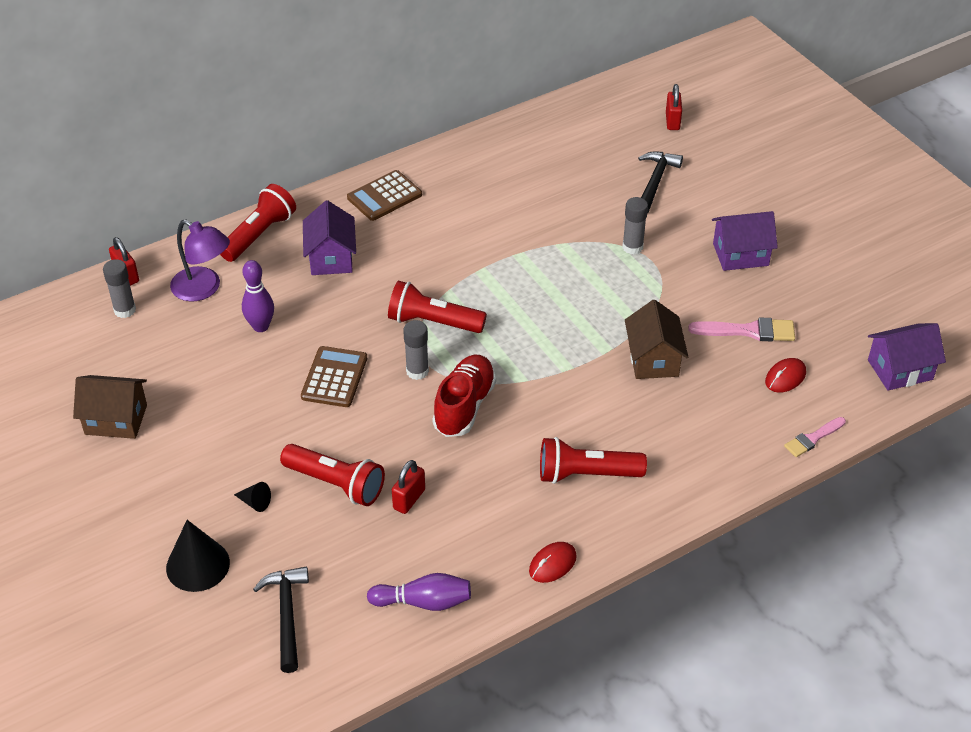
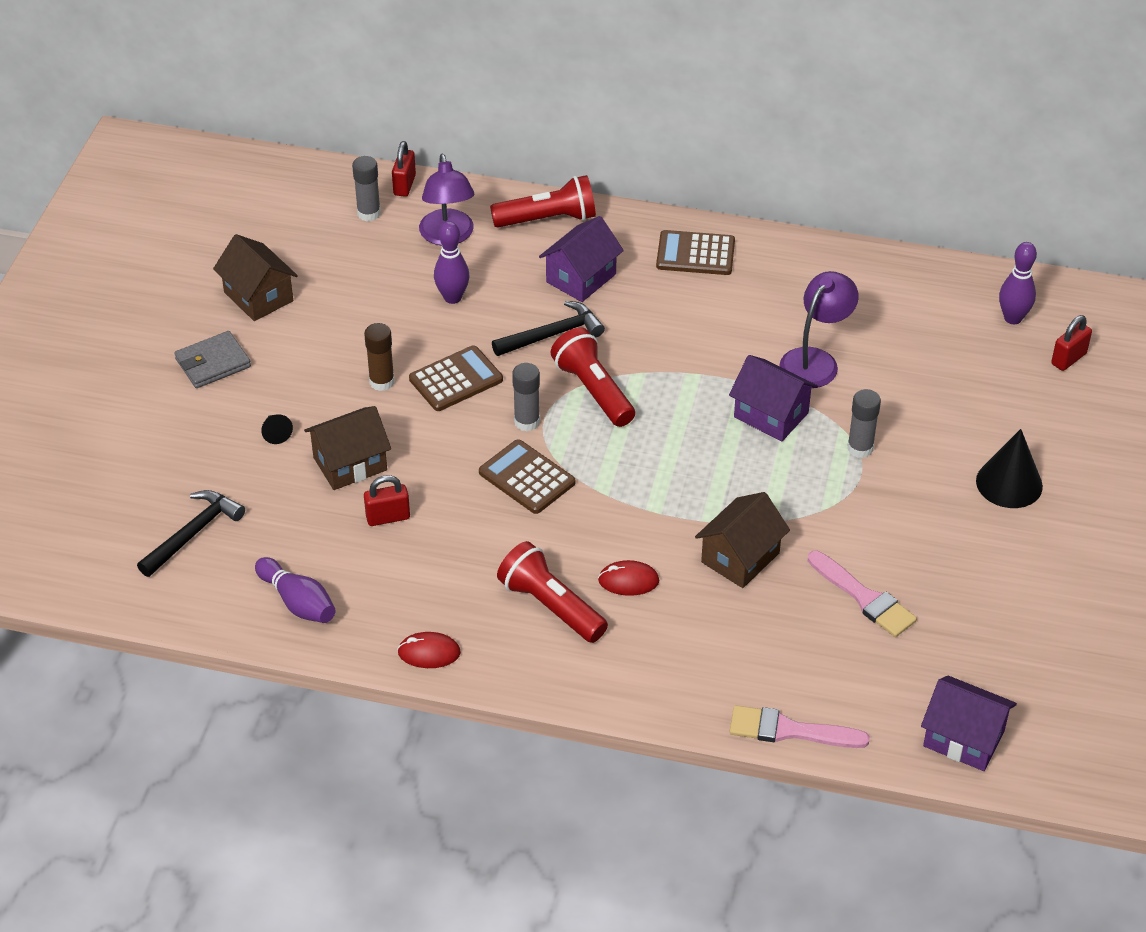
camera: 45 degrees right, 0 degrees up
black cone [166,520,230,592] -> black cone moved to [976,429,1043,508]
red flashlight [280,444,385,506] -> brown house [304,406,391,490]
red shoe [432,354,496,437] -> brown calculator [479,439,575,514]
black hammer [638,152,683,214] -> black hammer moved to [492,301,605,356]
purple house [712,211,778,271] -> purple house moved to [729,355,818,441]
red mouse [765,358,806,393] -> red mouse moved to [598,560,659,596]
pink brush [784,417,846,457] -> pink brush [730,705,870,748], size x1.51
none -> grey wallet [174,331,251,388]
none -> brown glue stick [364,323,395,391]
none -> purple lamp [779,271,859,388]
none -> purple bowling pin [999,242,1037,324]

